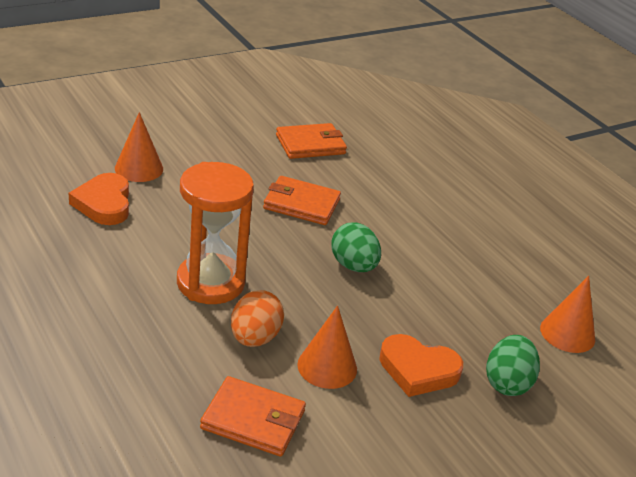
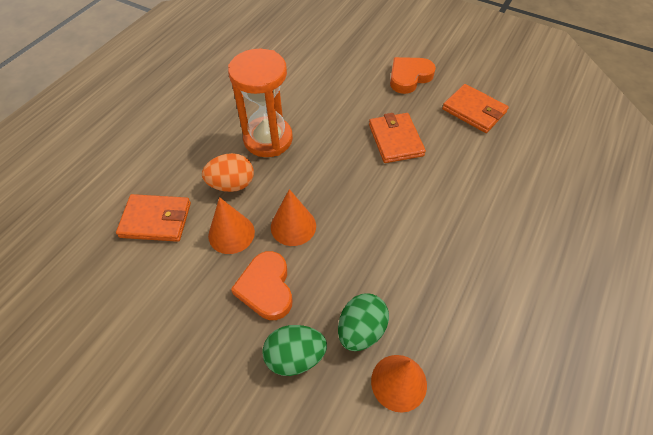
camera: 65 degrees right, 20 degrees up
orange heart [69,173,129,225] -> orange heart moved to [390,57,436,94]
orange cone [115,112,163,182] -> orange cone moved to [271,189,316,246]
orange wallet [200,376,306,457] -> orange wallet turned 75 degrees counterclockwise [116,194,191,242]
green egg [331,223,381,272] -> green egg moved to [338,294,389,351]

